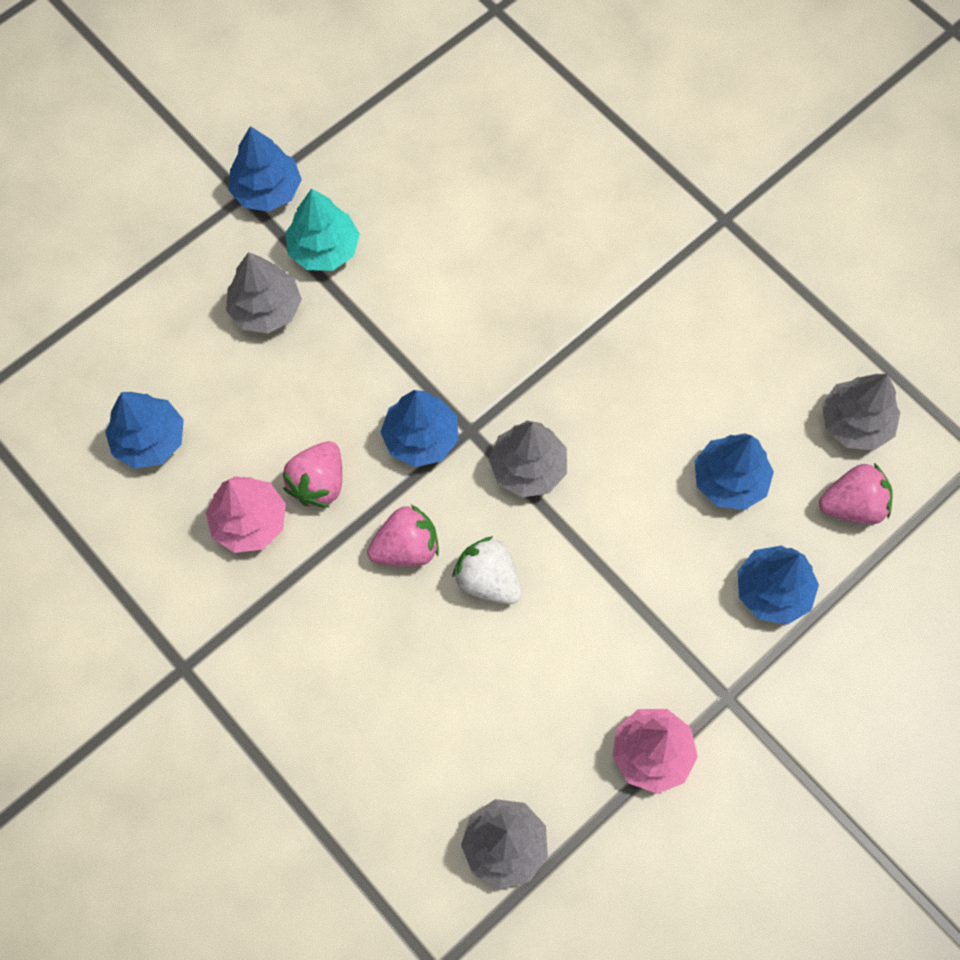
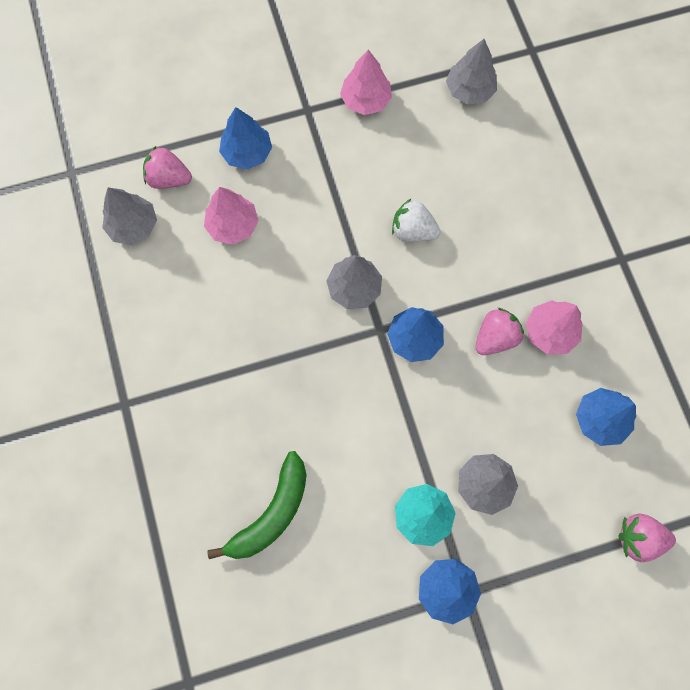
camera: 155 degrees left, 5 degrees up
pink strawberry [367,504,439,566] -> pink strawberry moved to [618,513,676,562]
white strawberry [452,536,522,604] -> white strawberry turned 135 degrees clockwise [392,199,441,242]
blue tree [695,433,774,510] -> pink tree [204,187,259,245]
none -> green banana [207,451,307,559]

